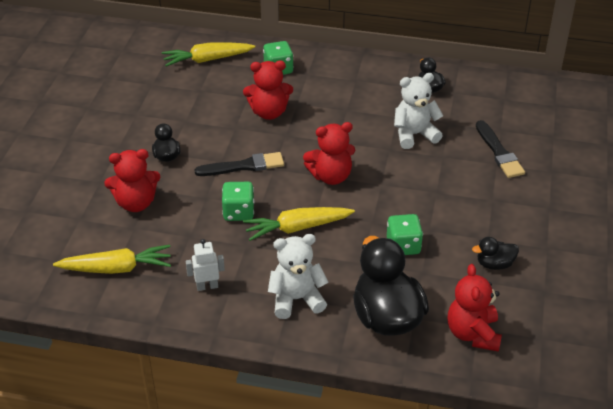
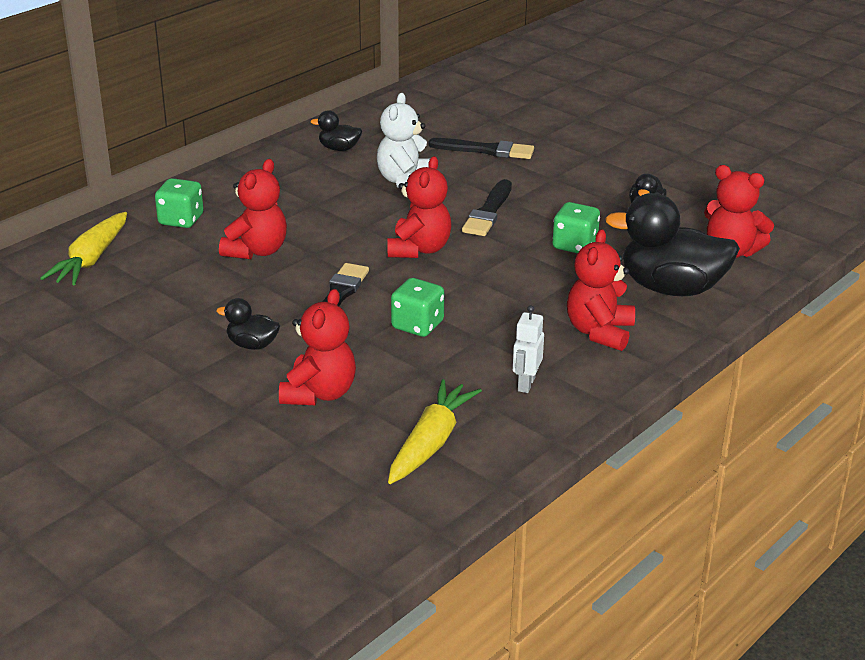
camera: 60 degrees left, 10 degrees down
yellow carrot [243,207,355,241] -> none
white teddy bear [268,234,328,319] -> red teddy bear [567,229,635,351]
none -> black brush [462,179,512,236]

